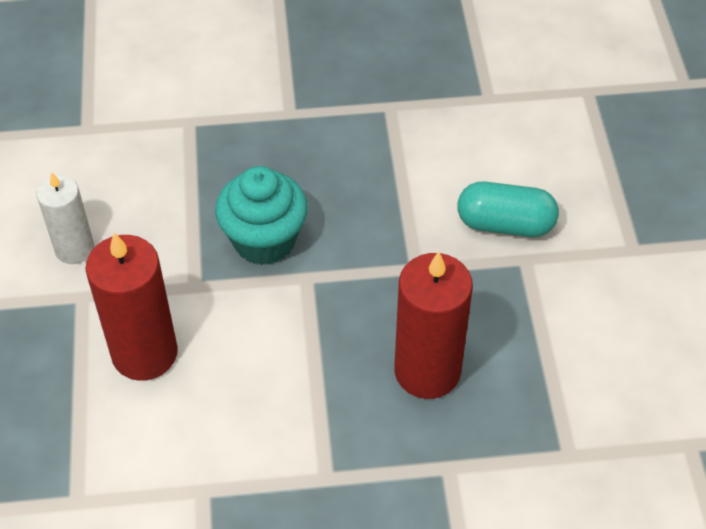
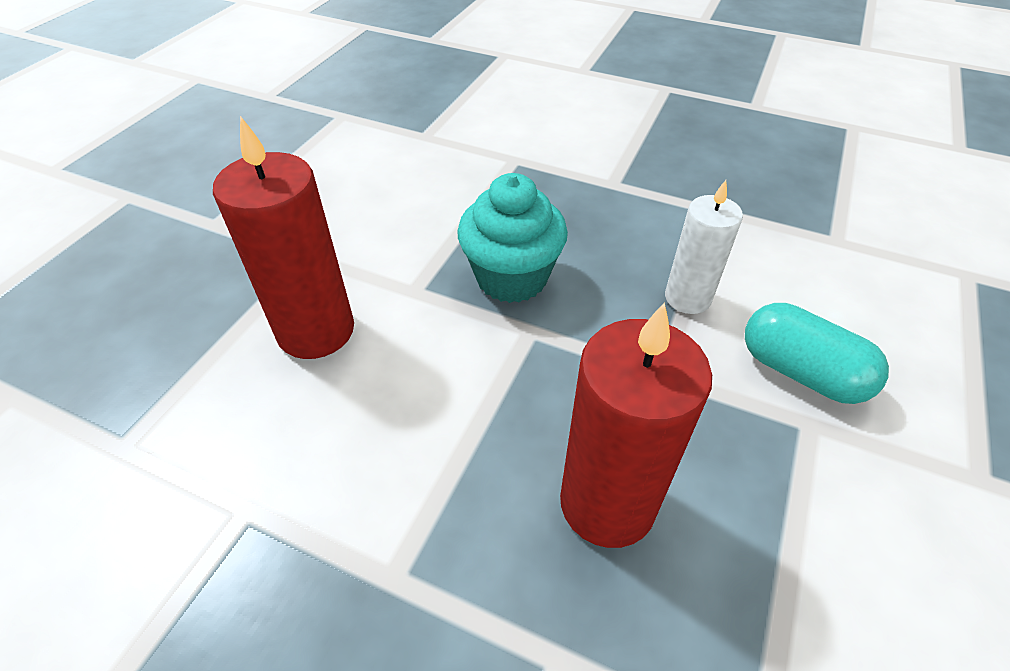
camera: 30 degrees right, 5 degrees down
white candle [36,172,94,264] -> white candle moved to [665,180,743,314]

